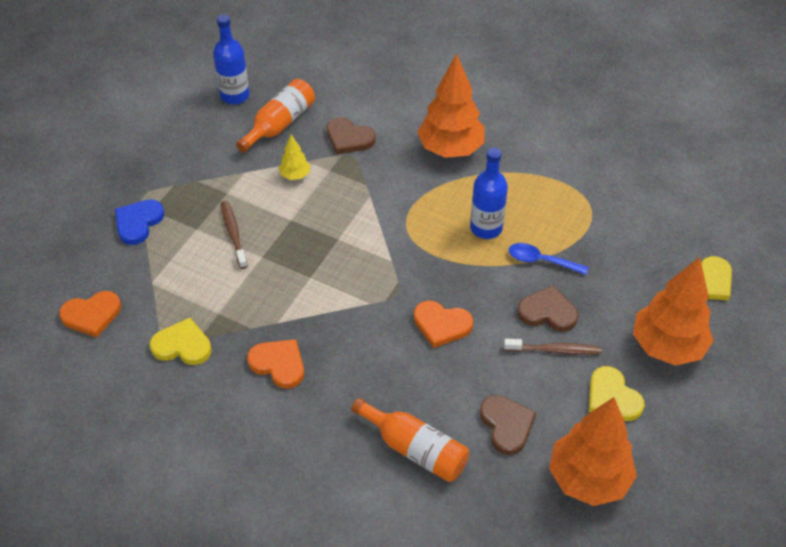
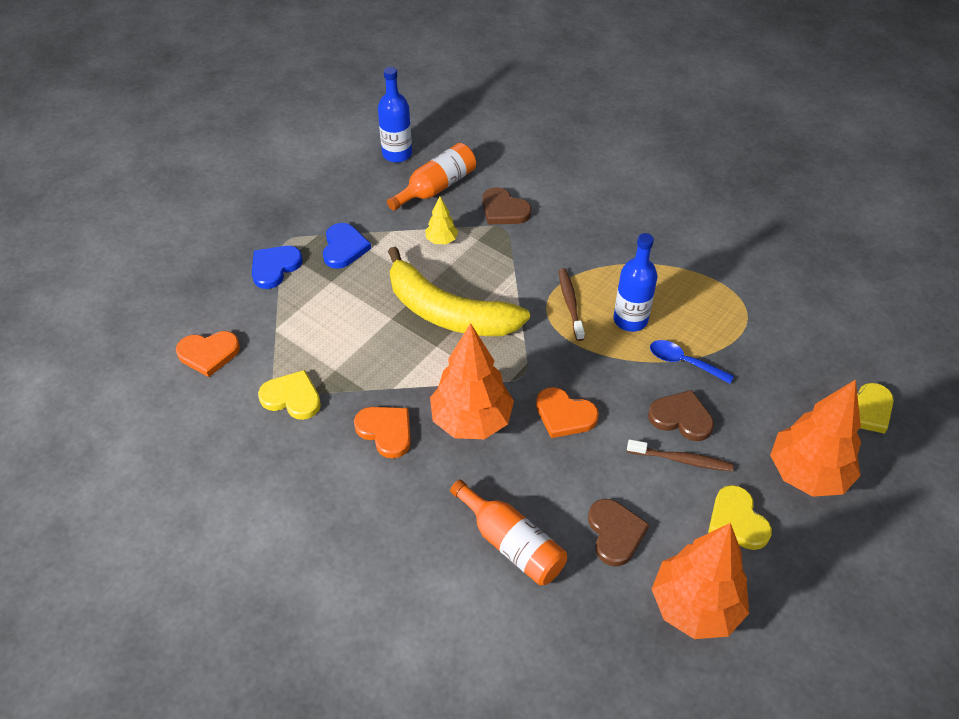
camera: 10 degrees right, 0 degrees up
brown toothbrush [221,201,248,269] -> brown toothbrush moved to [559,268,585,341]
orange tree [417,54,485,158] -> orange tree moved to [430,323,514,439]
none -> blue heart [323,223,371,269]
none -> yellow banana [388,247,530,336]

